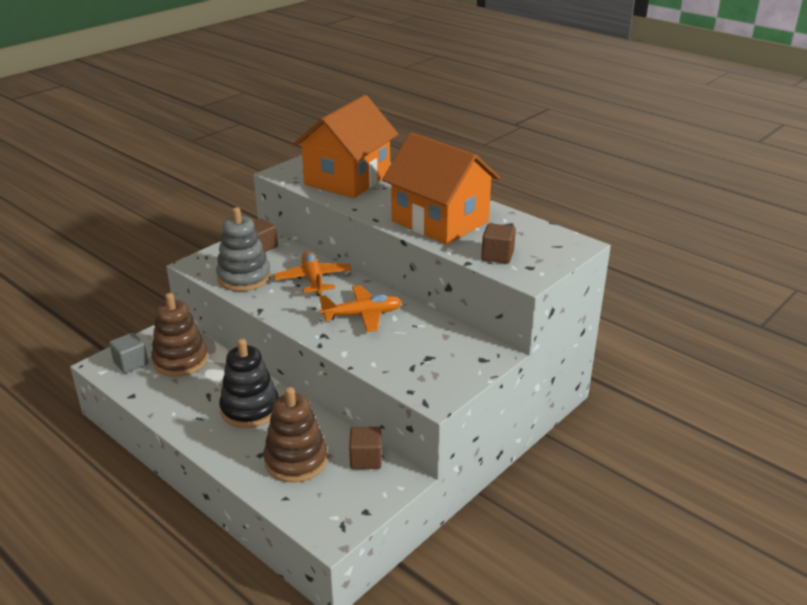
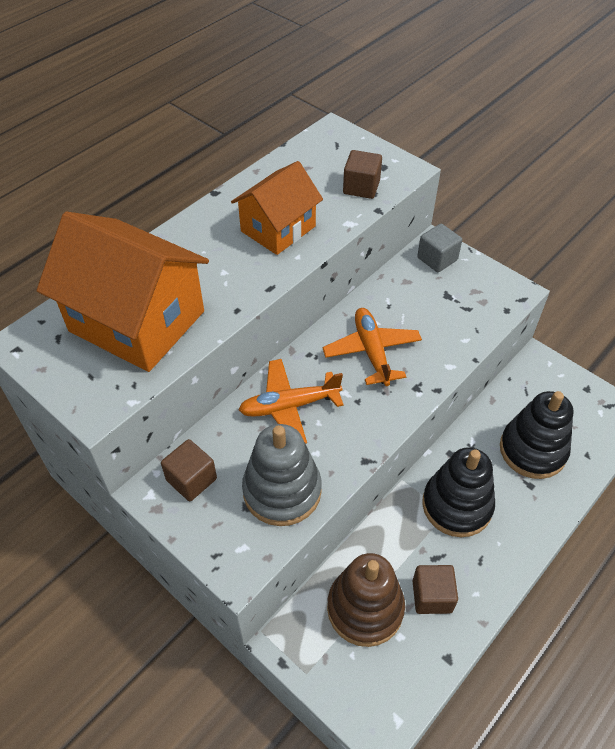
camera: 90 degrees left, 20 degrees up
grey cube [109,333,148,373] -> grey cube moved to [417,224,462,272]
brown stacking toy [263,387,328,483] -> black stacking toy [500,391,574,479]
brown cube [349,427,382,469] -> brown cube moved to [413,565,458,614]
orange house [382,132,500,245] -> orange house [231,161,323,255], size x0.62

